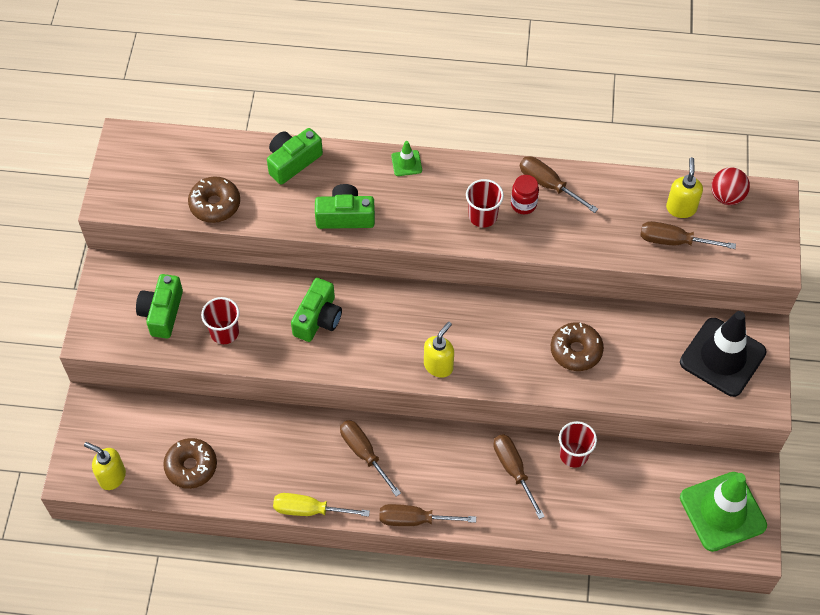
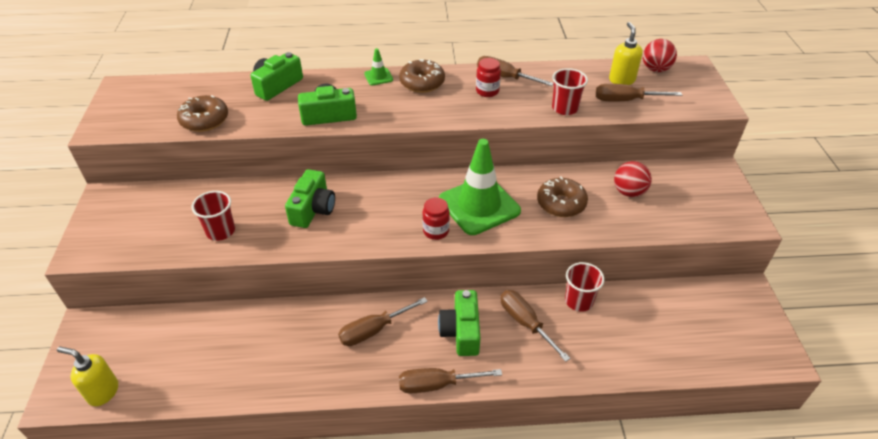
camera: 10 degrees left, 15 degrees down
green camera [136,274,183,338] -> green camera moved to [438,290,480,356]
brown donut [163,438,217,489] -> brown donut moved to [399,59,445,93]
yellow screwdriver [273,493,370,517] -> none
brown screwdriver [340,420,401,496] -> brown screwdriver turned 75 degrees counterclockwise [338,297,428,346]
yellow soap dispenser [424,322,454,378] -> red jar [422,198,450,240]
red cup [466,179,504,228] -> red cup moved to [552,68,588,115]
black traffic cone [680,311,767,397] -> none
green traffic cone [680,472,767,552] -> green traffic cone moved to [439,139,521,235]
none -> red ball [614,161,652,197]

